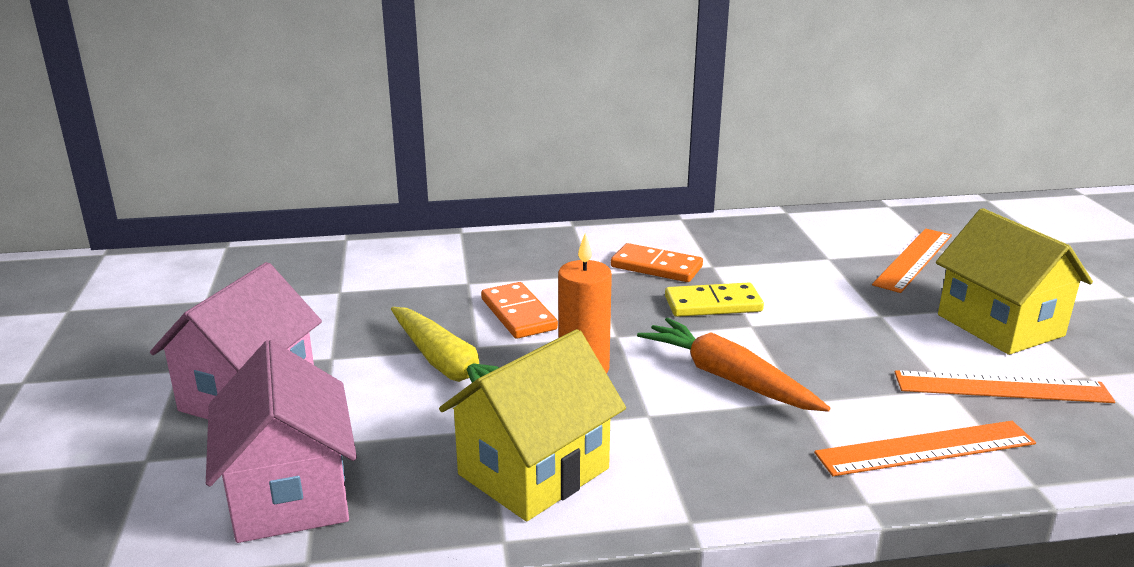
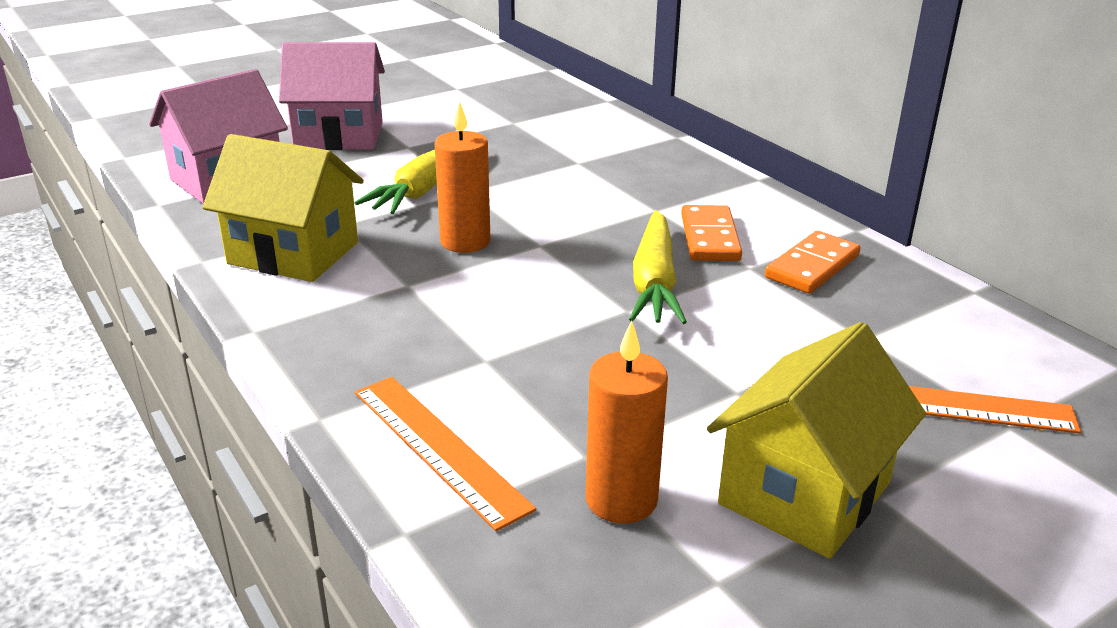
camera: 65 degrees right, 5 degrees up
orange domino [481,282,558,339] -> orange domino moved to [765,231,861,294]
orange carrot [637,318,831,412] -> none
yellow domino [665,282,764,317] -> yellow carrot [629,210,687,324]
orange ruler [895,370,1115,403] -> orange candle [586,320,668,523]

